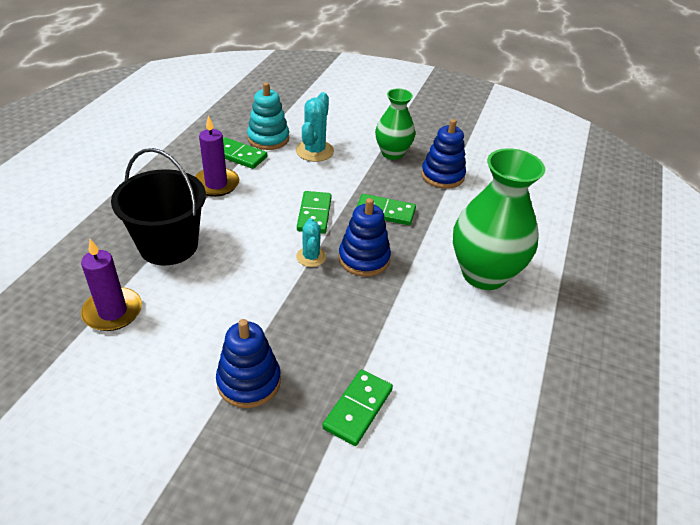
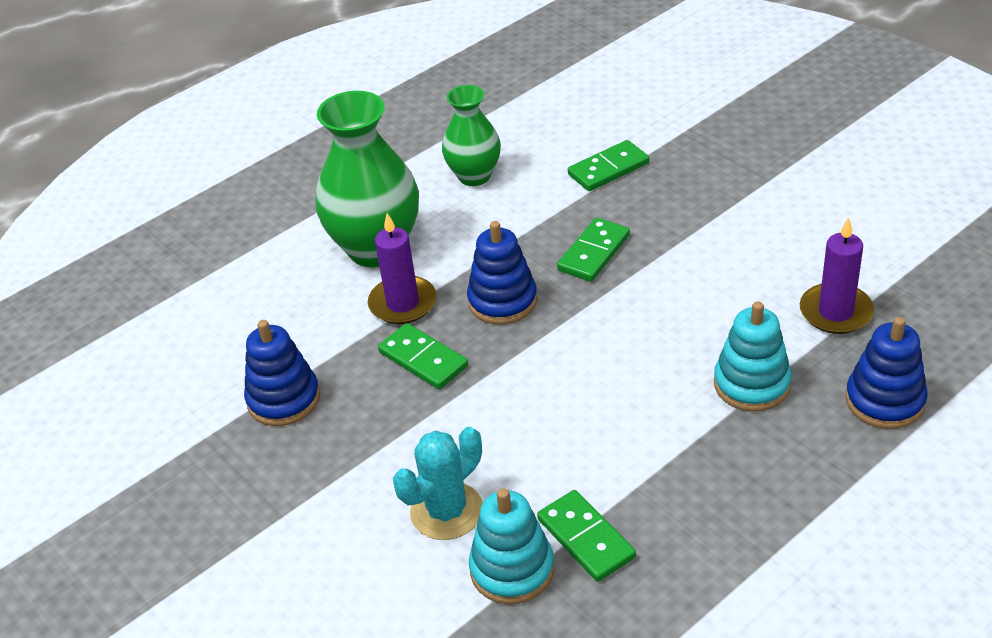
camera: 145 degrees left, 0 degrees up
black bucket [111,148,206,266] -> turquoise stacking toy [714,301,792,412]
purple candle [194,115,239,197] -> purple candle moved to [368,213,437,324]
blue stacking toy [216,319,281,408] -> blue stacking toy moved to [845,317,928,429]
turquoise cactus [296,218,326,267] -> none
green domino [297,191,332,234] -> green domino moved to [557,218,630,282]
green vase [375,89,415,160] -> green vase moved to [442,85,501,186]

